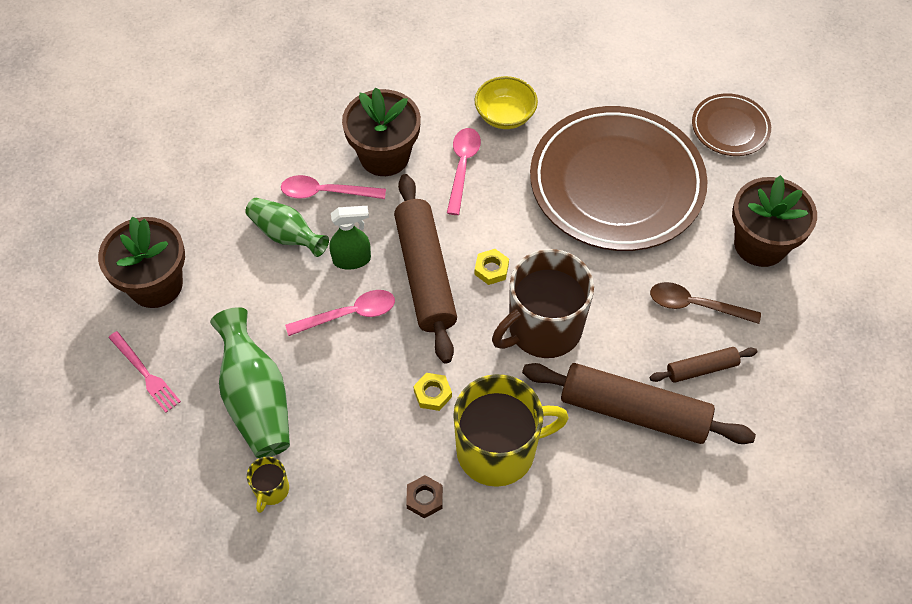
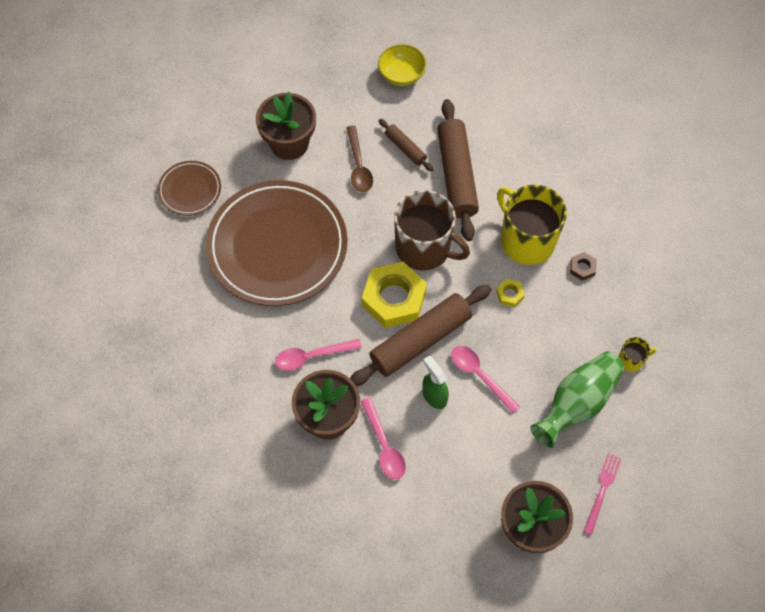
camera: 115 degrees left, 5 degrees up
green vase [245,198,329,257] -> none
yellow bowl [475,76,538,129] -> yellow bowl moved to [378,44,426,86]
yellow nut [475,249,509,285] -> yellow nut [362,262,427,328], size x2.32

